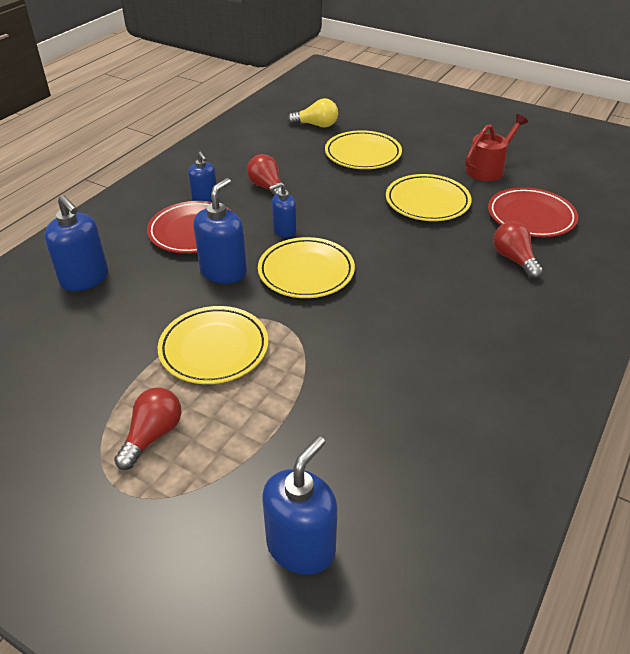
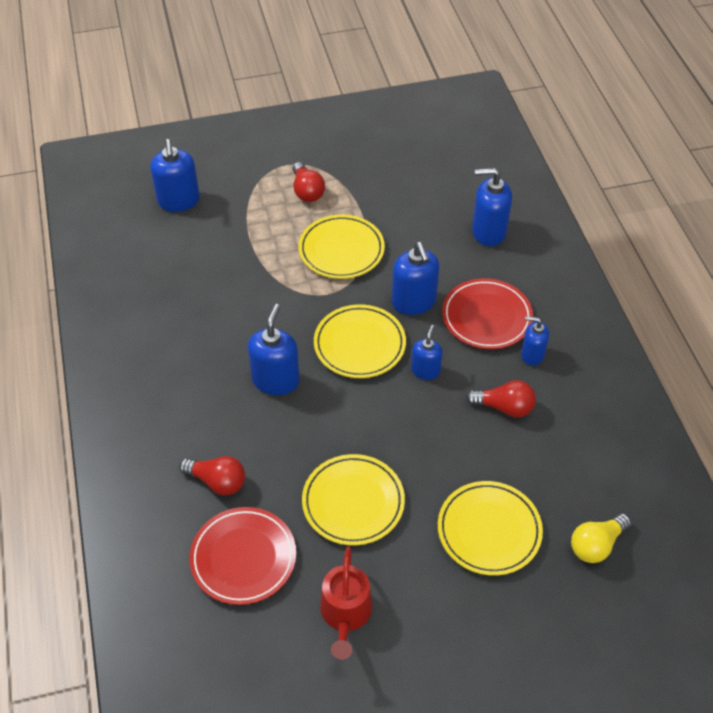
camera: 135 degrees right, 10 degrees up
none -> blue soap dispenser [248,304,300,395]

